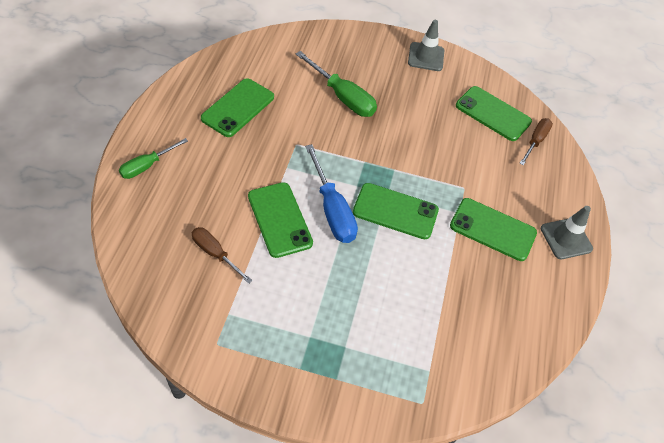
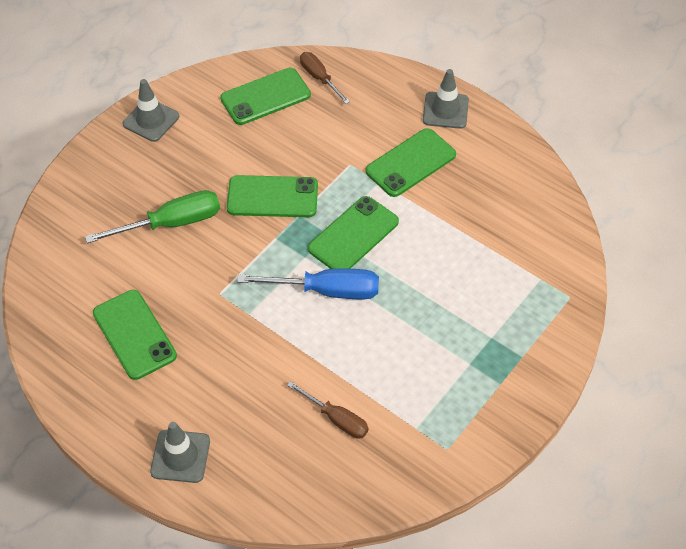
camera: 60 degrees left, 0 degrees up
green screwdriver [119,138,188,179] -> grey traffic cone [150,422,210,483]
brown screwdriver [192,227,253,284] -> brown screwdriver turned 120 degrees counterclockwise [287,381,369,439]
green phone [248,182,313,258] -> green phone moved to [227,175,318,217]

